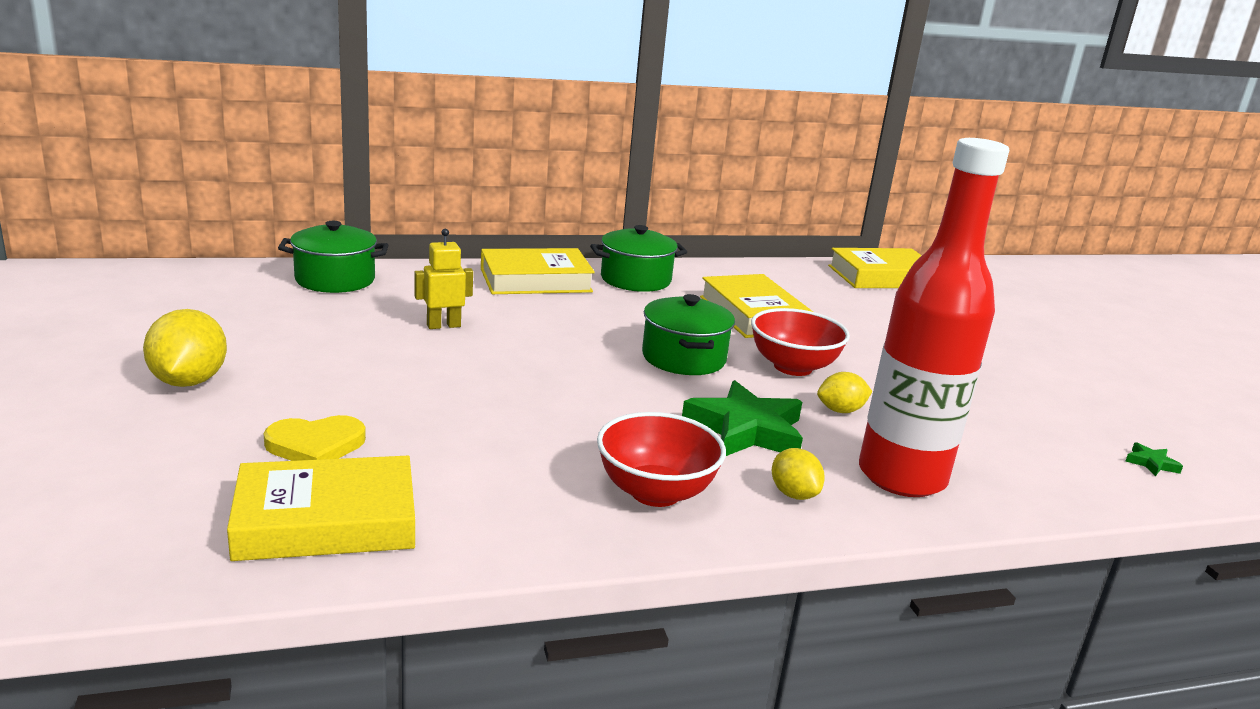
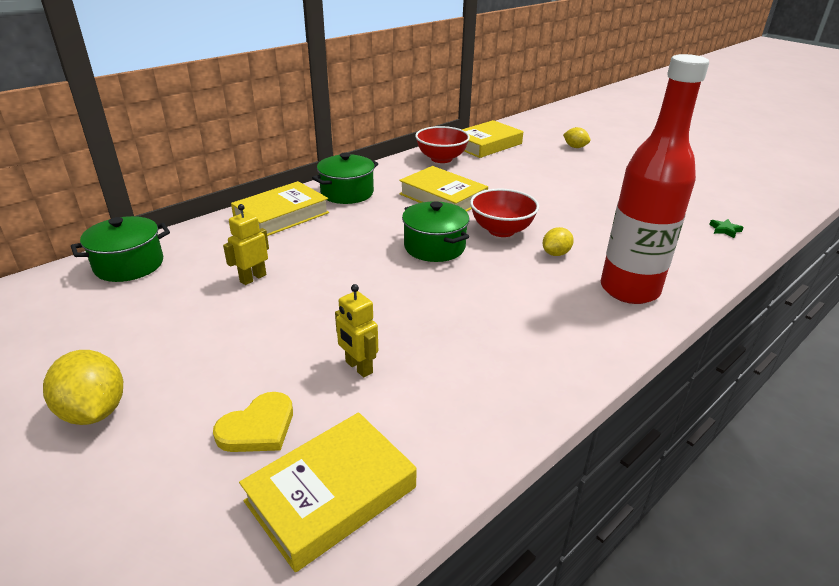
camera: 25 degrees left, 10 degrees up
red bowl [597,412,726,507] -> red bowl moved to [415,126,470,163]
green star [682,380,803,456] -> none
yellow lemon [772,448,825,500] -> yellow lemon moved to [563,127,590,148]
none -> yellow robot [335,284,378,377]

